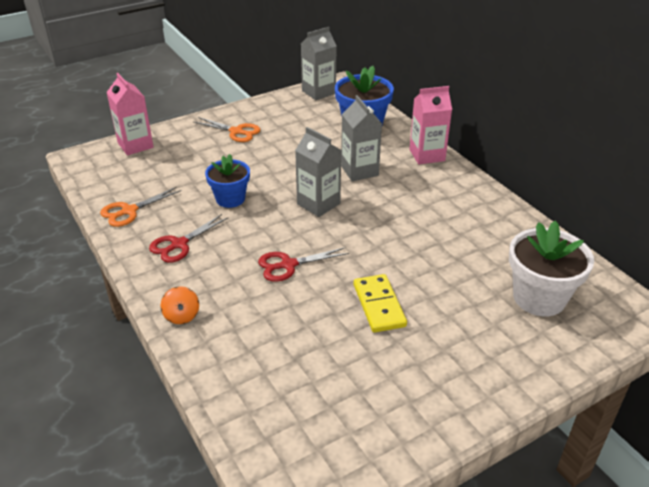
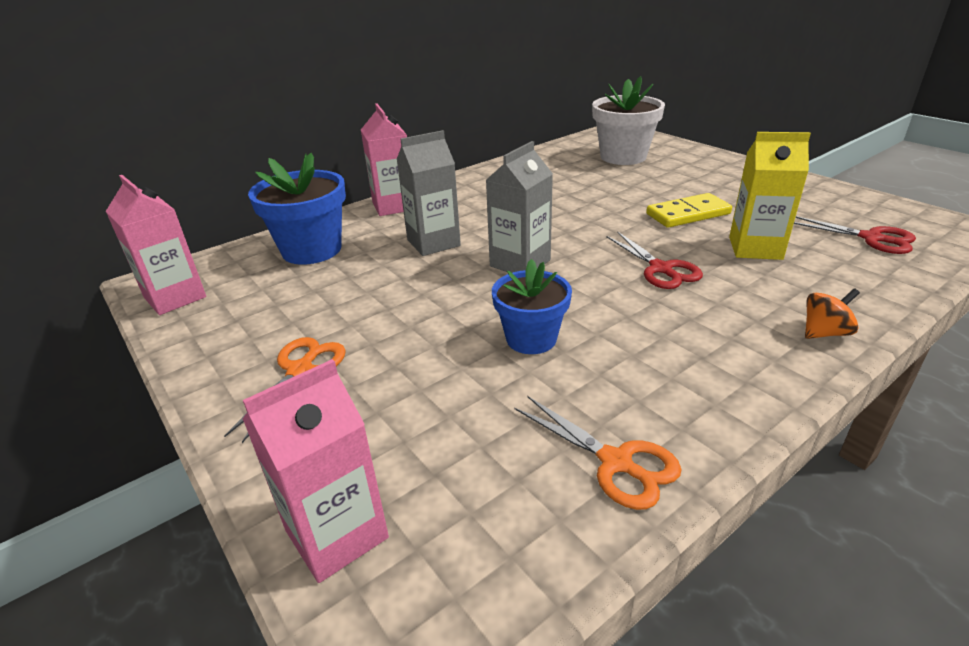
camera: 95 degrees left, 5 degrees down
red scissors [149,214,229,263] -> red scissors moved to [794,216,916,254]
grey carton [301,27,336,100] -> pink carton [106,175,206,315]
none -> yellow carton [729,132,811,260]

